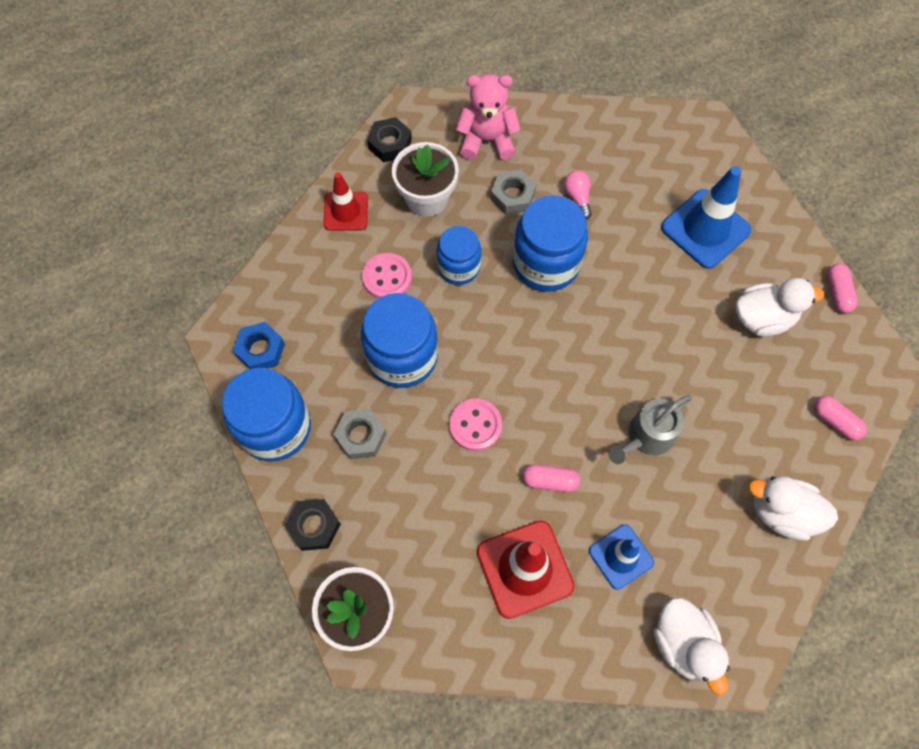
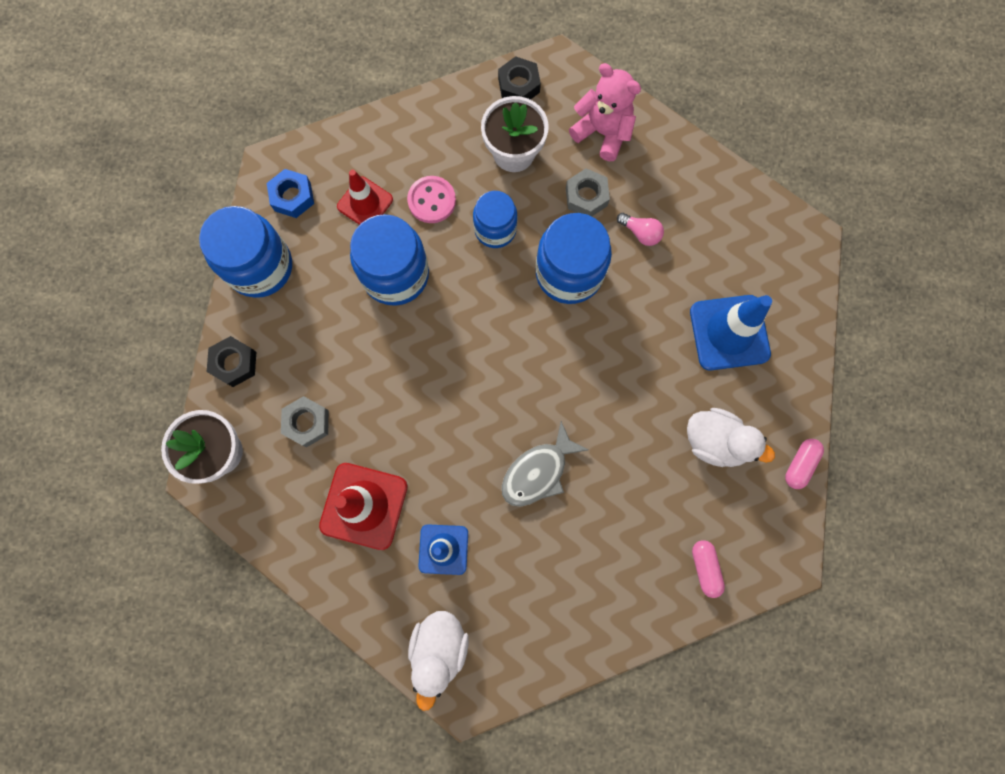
camera: 35 degrees right, 10 degrees up
red traffic cone [323,172,368,231] -> red traffic cone moved to [337,170,393,225]
grey nut [333,409,386,459] -> grey nut moved to [281,396,329,447]
pink button [449,399,502,451] -> none
pink capsule [523,464,580,492] -> none
pink light bulb [564,170,592,219] -> pink light bulb turned 105 degrees clockwise [617,213,664,246]
grey watering can [608,395,692,464] -> grey fish [502,421,589,507]
white duck [749,476,838,541] -> none

